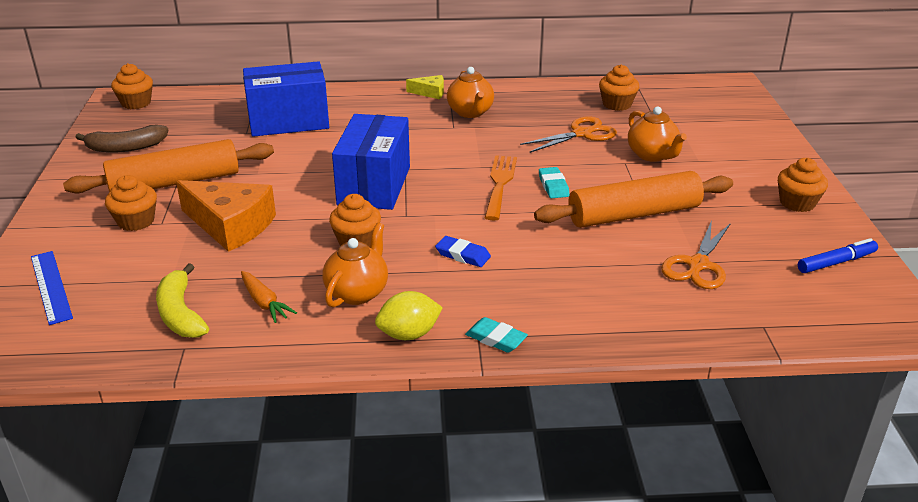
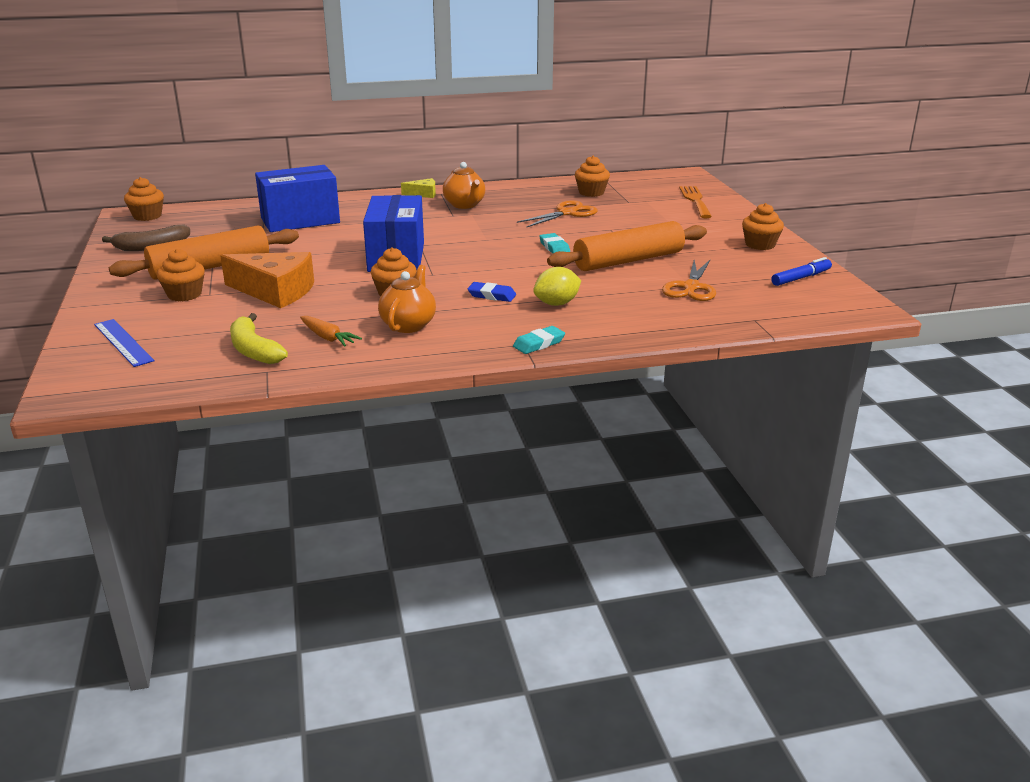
camera: 10 degrees left, 5 degrees down
yellow lemon [375,291,443,340] -> yellow lemon moved to [533,267,581,306]
turquoise eraser [465,317,528,353] -> turquoise eraser turned 60 degrees counterclockwise [513,326,565,354]
orange fork [485,155,517,221] -> orange fork moved to [679,186,712,218]
orange teapot [628,107,687,162] -> none

